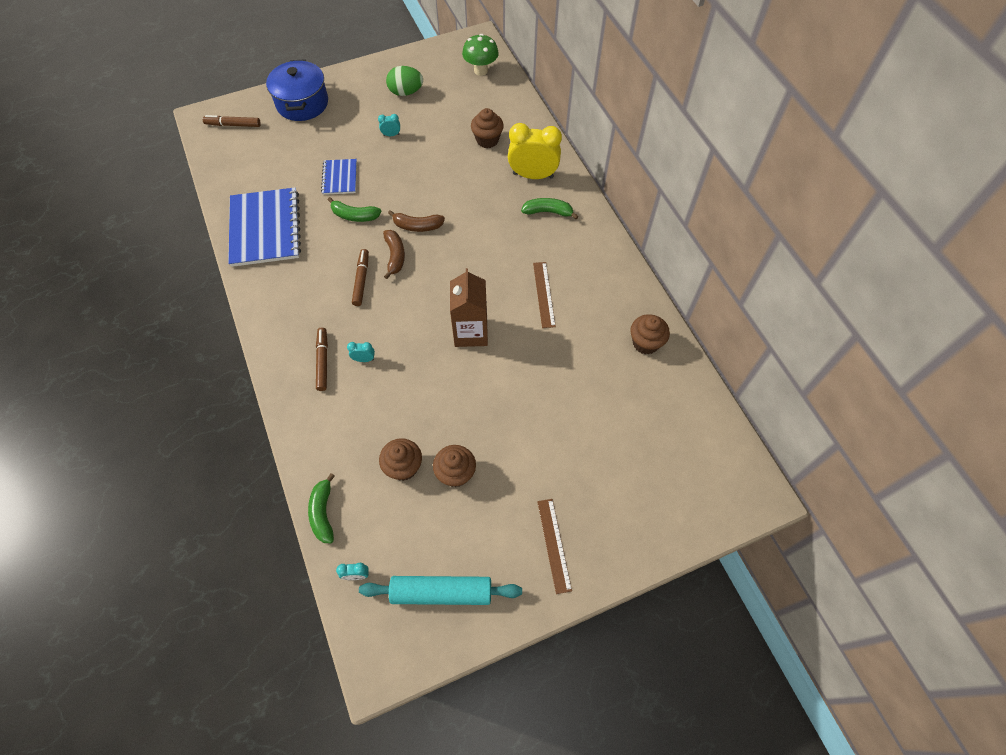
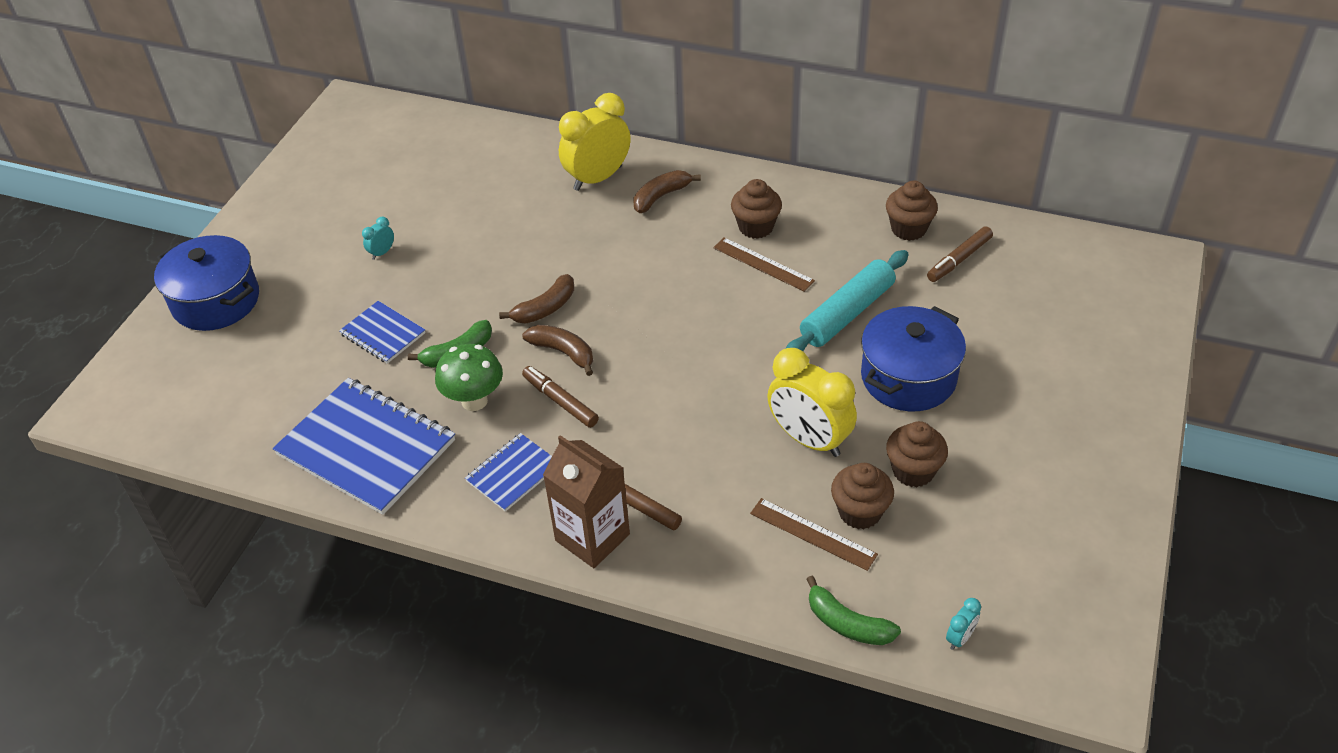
camera: 45 degrees left, 15 degrees down
brown marker [203,115,261,127] -> brown marker moved to [927,226,993,282]
turquoise clock [347,342,375,362] -> none
turquoise rolling pin [359,576,522,605] -> turquoise rolling pin moved to [786,250,909,351]
green egg [386,66,423,96] -> none
brown carton [450,268,488,347] -> brown carton moved to [543,435,630,568]
green mushroom [462,34,499,76] -> green mushroom moved to [435,344,503,411]
brown cupcake [471,108,504,148] -> brown cupcake moved to [731,179,782,239]
green banana [521,198,578,219] -> brown banana [633,170,701,213]
brown ruler [537,499,572,594] -> brown ruler moved to [750,498,878,571]
none -> blue notebook [465,433,552,512]
none -> yellow clock [767,348,857,457]
none -> blue pot [861,306,966,411]

